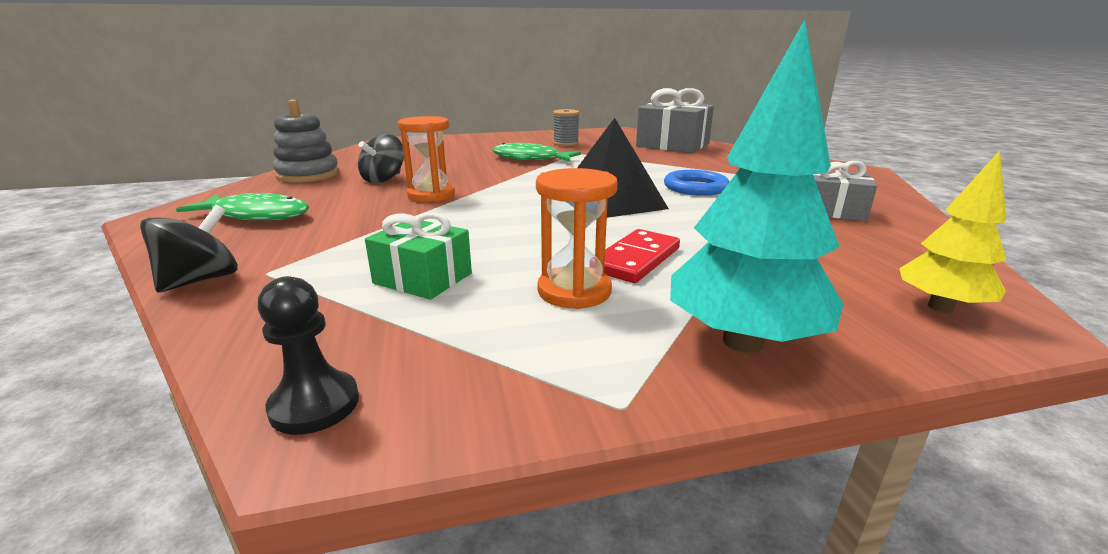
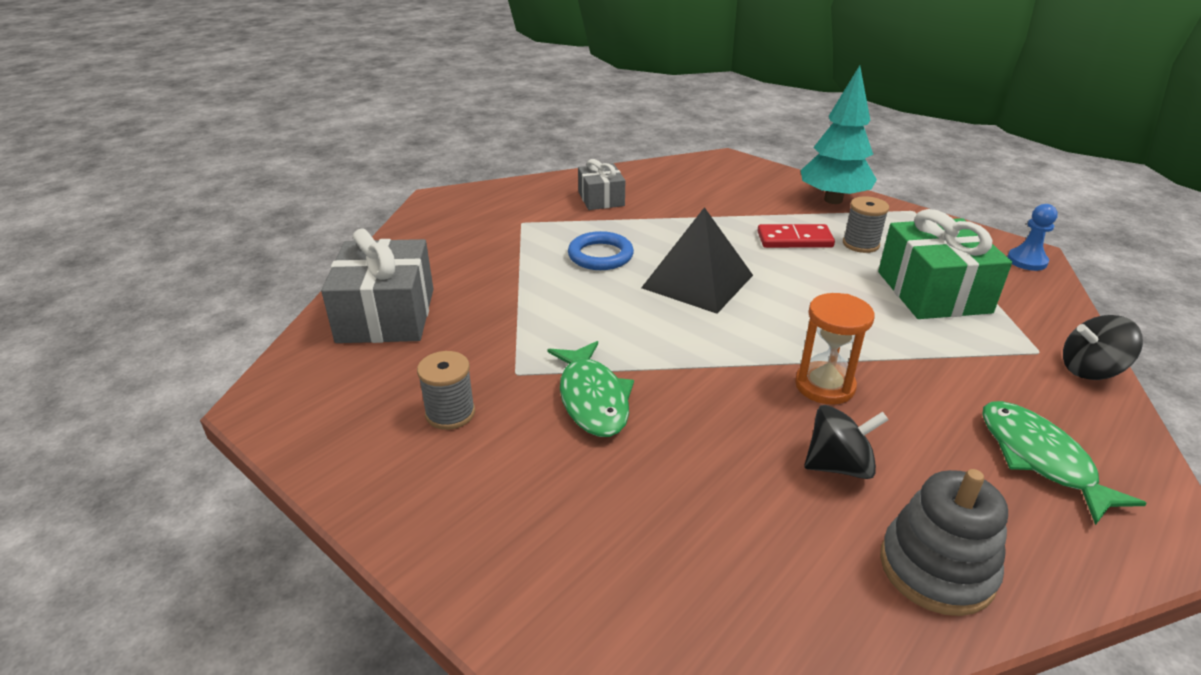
camera: 125 degrees left, 10 degrees up
black pawn [258,276,359,435] -> blue pawn [1007,204,1058,271]
green gift [365,212,472,300] -> green gift [878,209,1012,319], size x1.70
orange hourglass [536,168,618,309] -> grey spool [843,196,889,253]
yellow tree [899,151,1007,313] -> none

